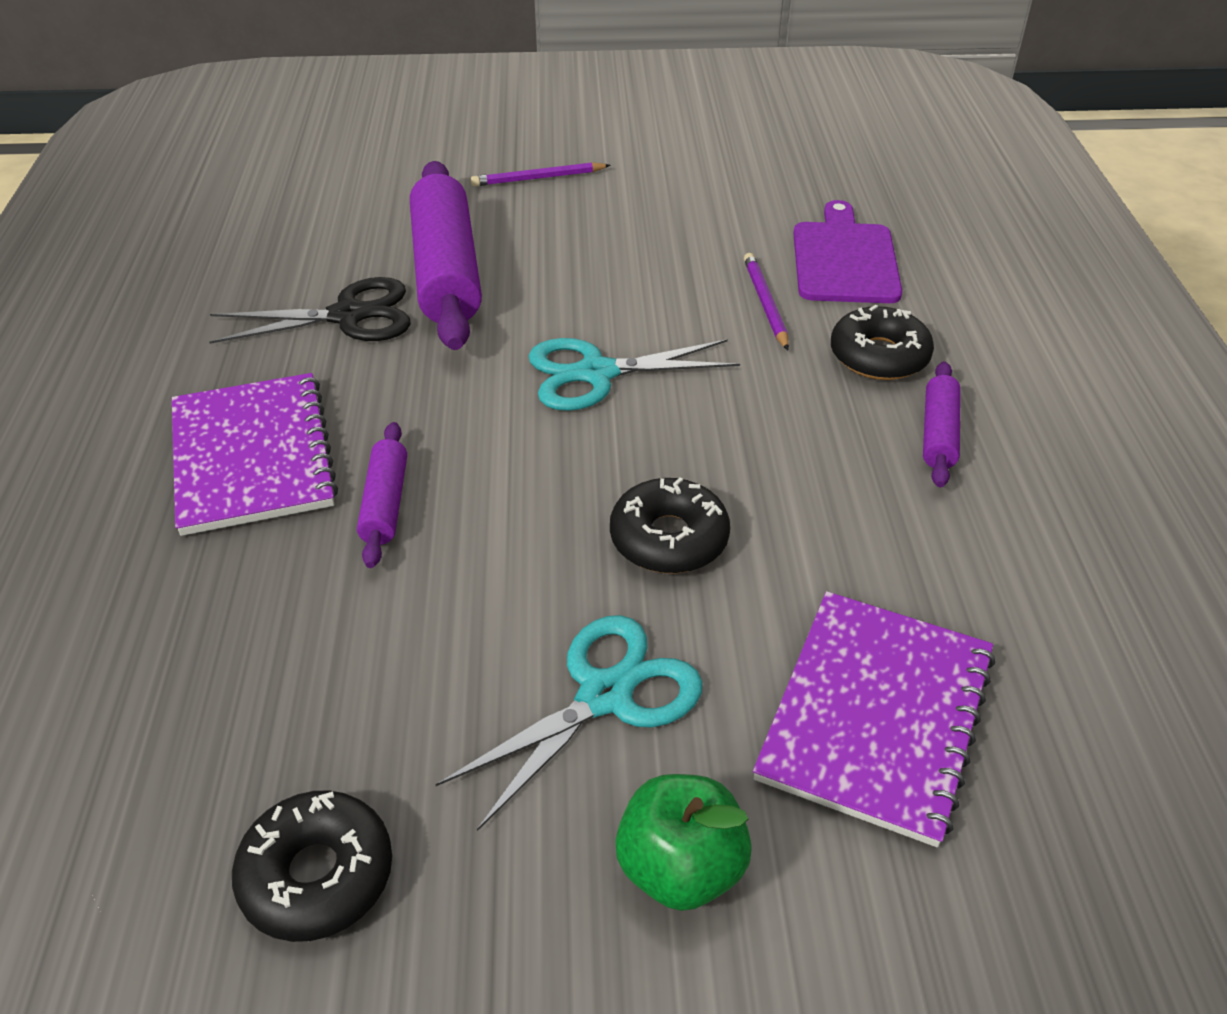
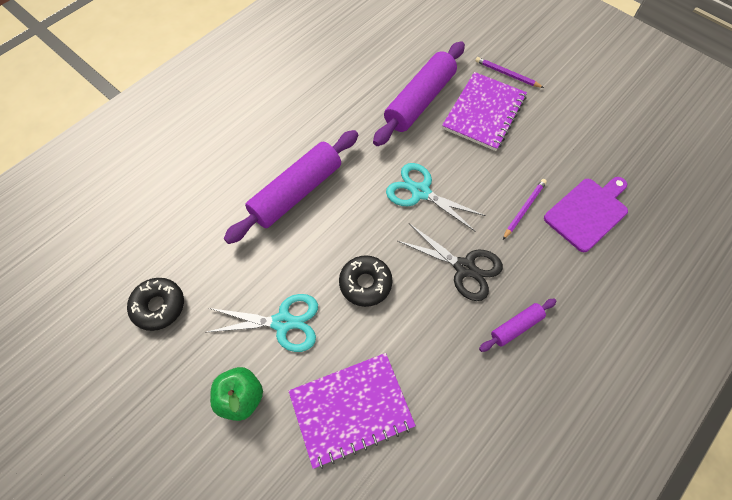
camera: 45 degrees right, 20 degrees up
purple notebook [172,373,338,536] -> purple notebook moved to [442,72,527,151]
black scissors [209,277,411,344] -> black scissors moved to [398,223,503,301]
purple rolling pin [357,422,407,568] -> purple rolling pin [224,130,358,244], size x2.05
black donut [831,305,934,380] -> none

